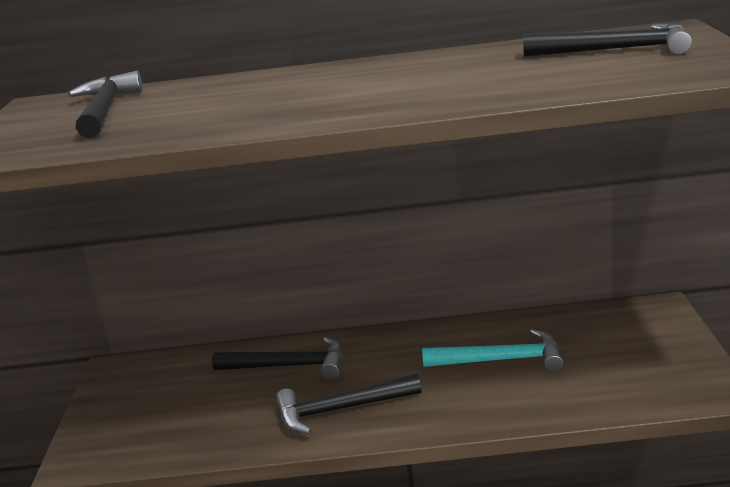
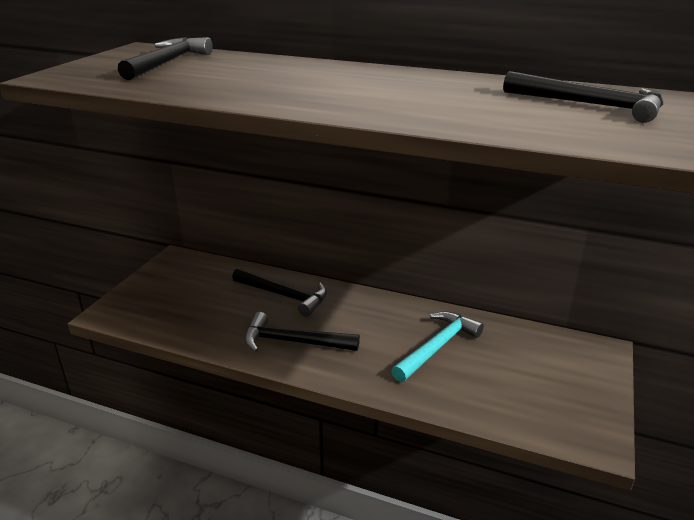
camera: 20 degrees right, 5 degrees up
turquoise hammer [422,329,564,372] -> turquoise hammer turned 75 degrees counterclockwise [391,311,484,382]

